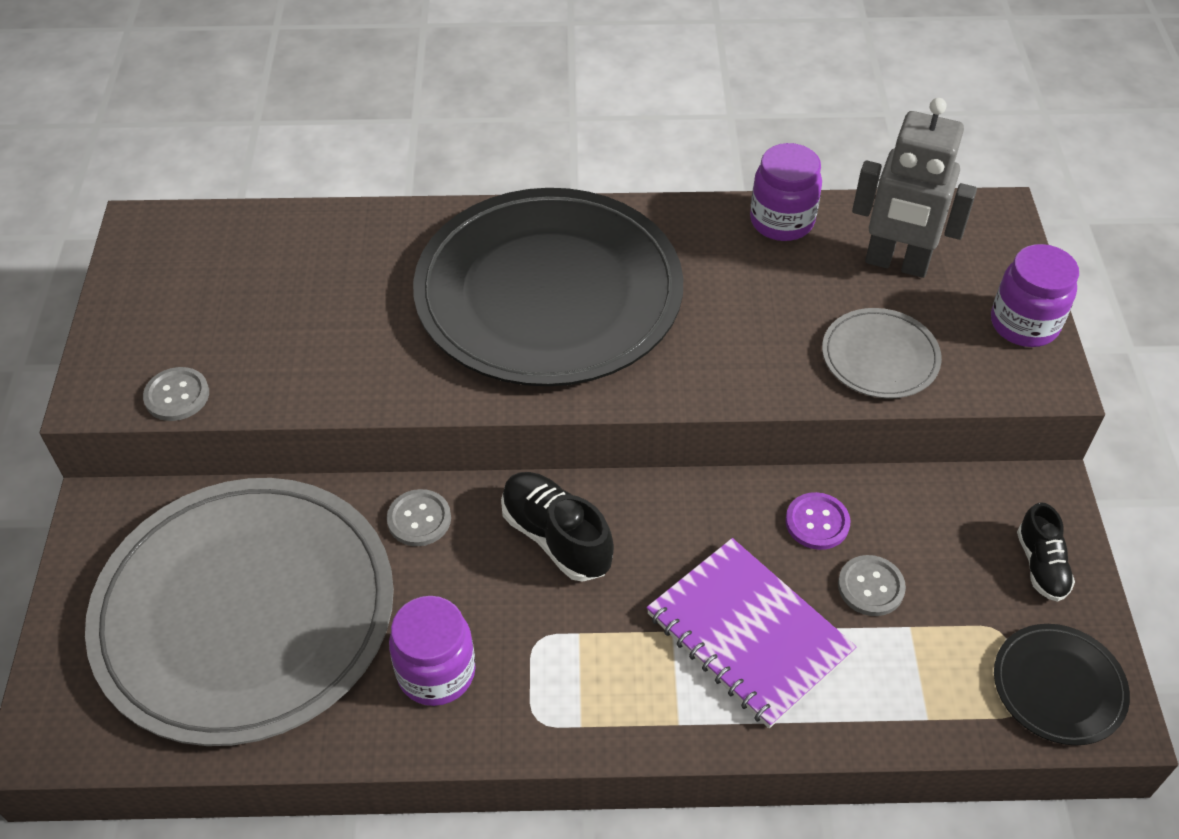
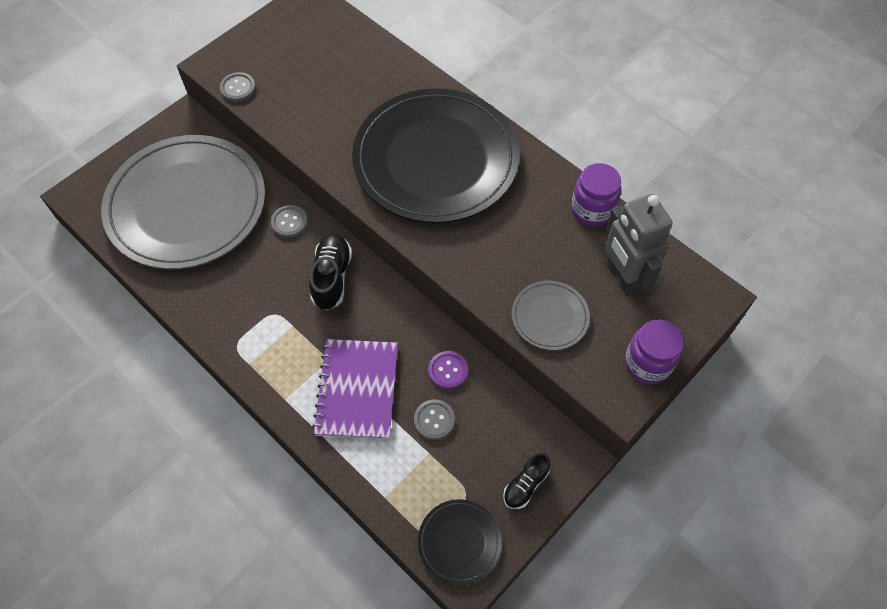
camera: 45 degrees right, 10 degrees up
purple jar [389,596,476,706] -> none

